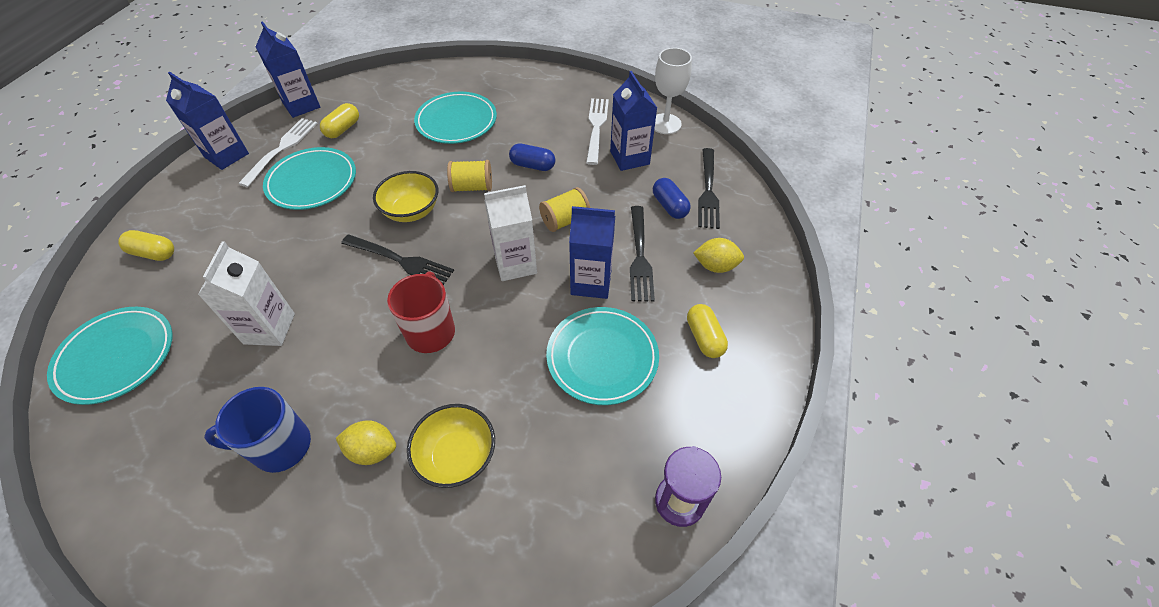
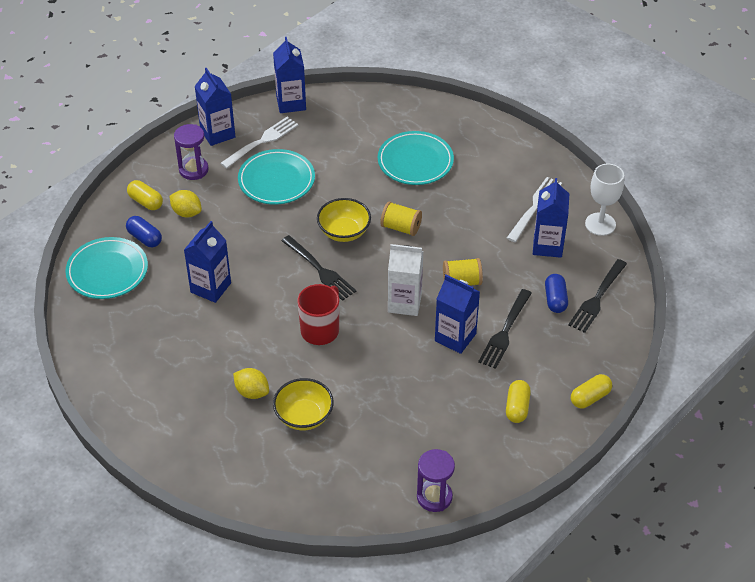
camera: 25 degrees right, 5 degrees down
white carton [198,241,295,346] -> blue carton [184,221,231,303]
blue mug [204,387,311,473] -> none
yellow capsule [320,103,359,138] -> yellow capsule moved to [571,374,612,408]
blue capsule [509,143,555,171] -> blue capsule moved to [126,216,162,247]
turquoise plate [546,307,659,405] -> none
yellow lemon [693,238,744,273] -> yellow lemon moved to [170,190,202,217]
none -> purple hourglass [174,124,209,180]

